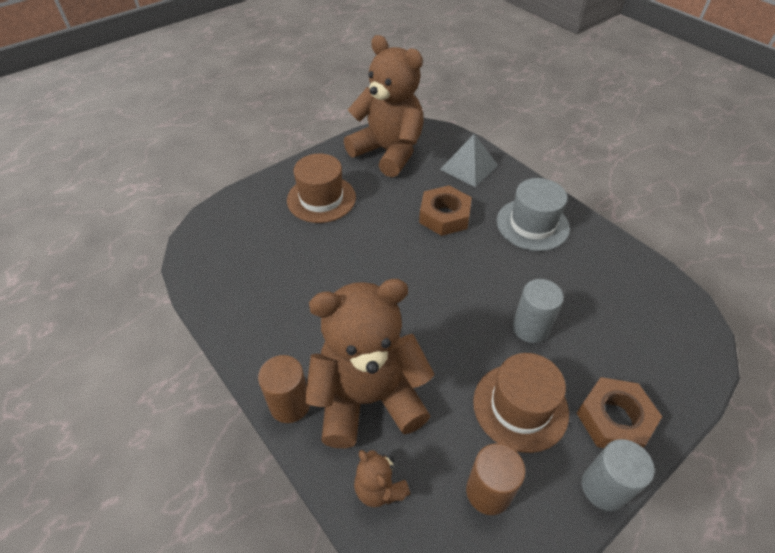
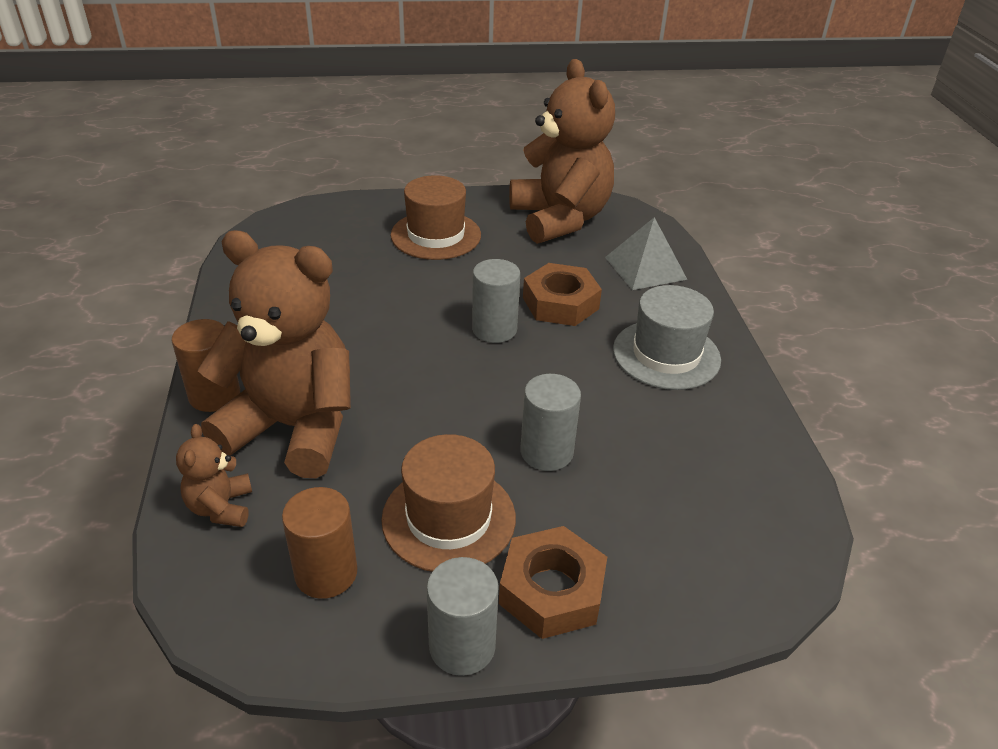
camera: 30 degrees right, 10 degrees down
none -> grey cylinder [472,259,520,343]

